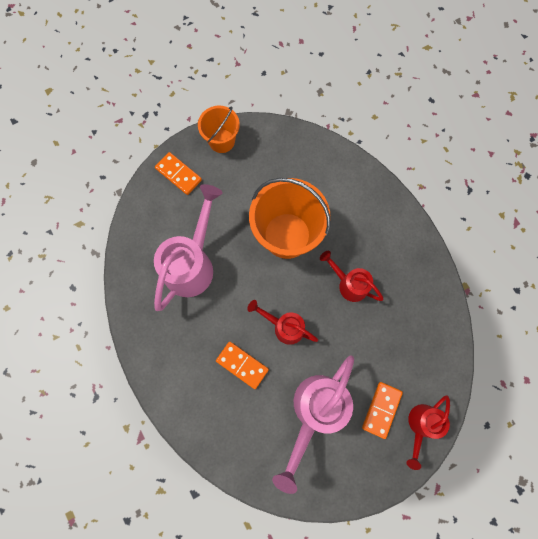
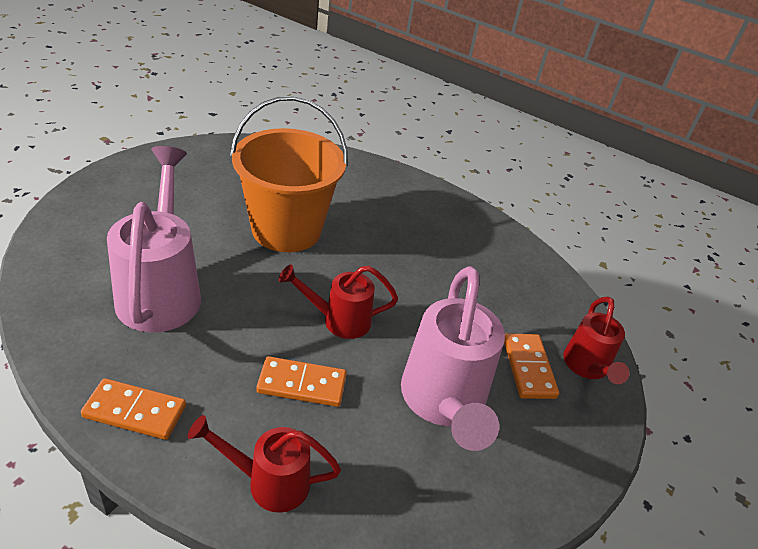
camera: 35 degrees left, 35 degrees down
orange domino [155,152,202,195] -> orange domino moved to [81,378,186,440]
orange bucket [198,106,240,153] -> none
red watering can [320,251,384,302] -> red watering can moved to [188,415,341,513]

